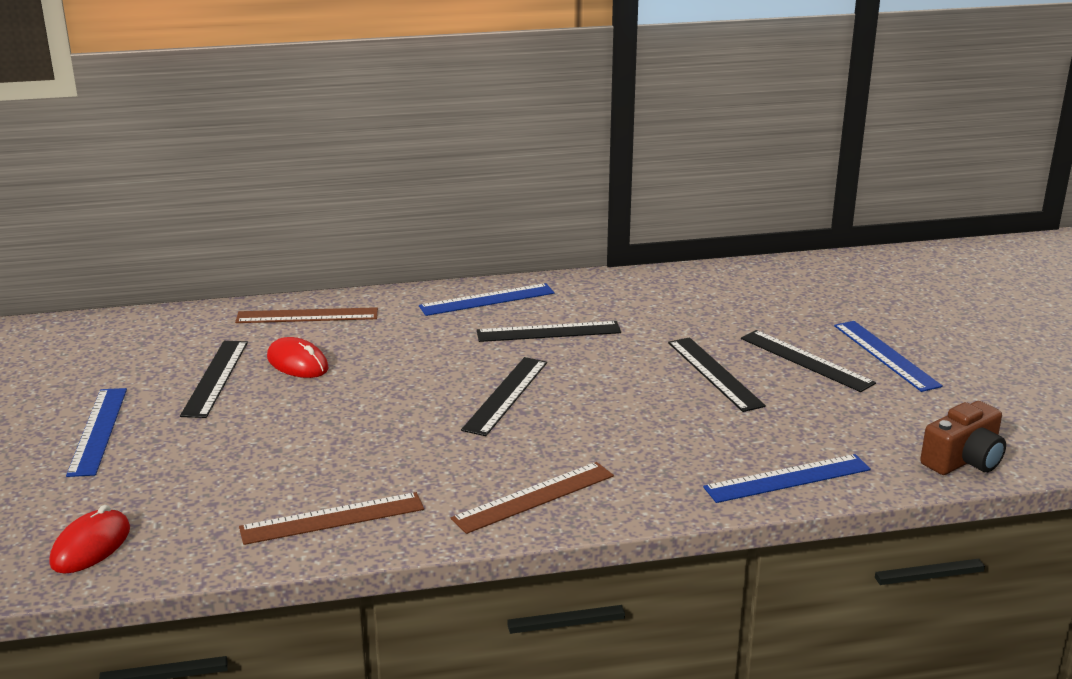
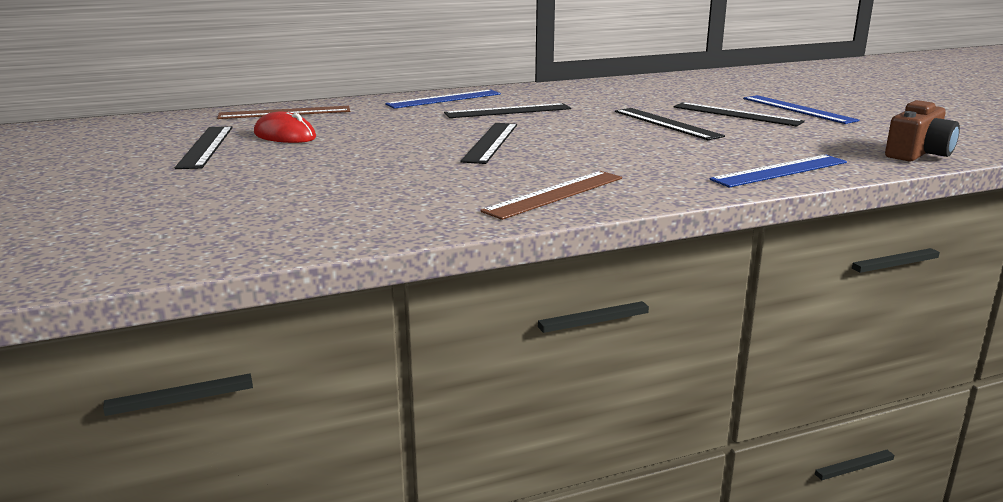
camera: 10 degrees left, 5 degrees down
red mouse [50,505,130,573] -> none
blue ruler [66,388,127,477] -> none
brown ruler [239,492,424,545] -> none

